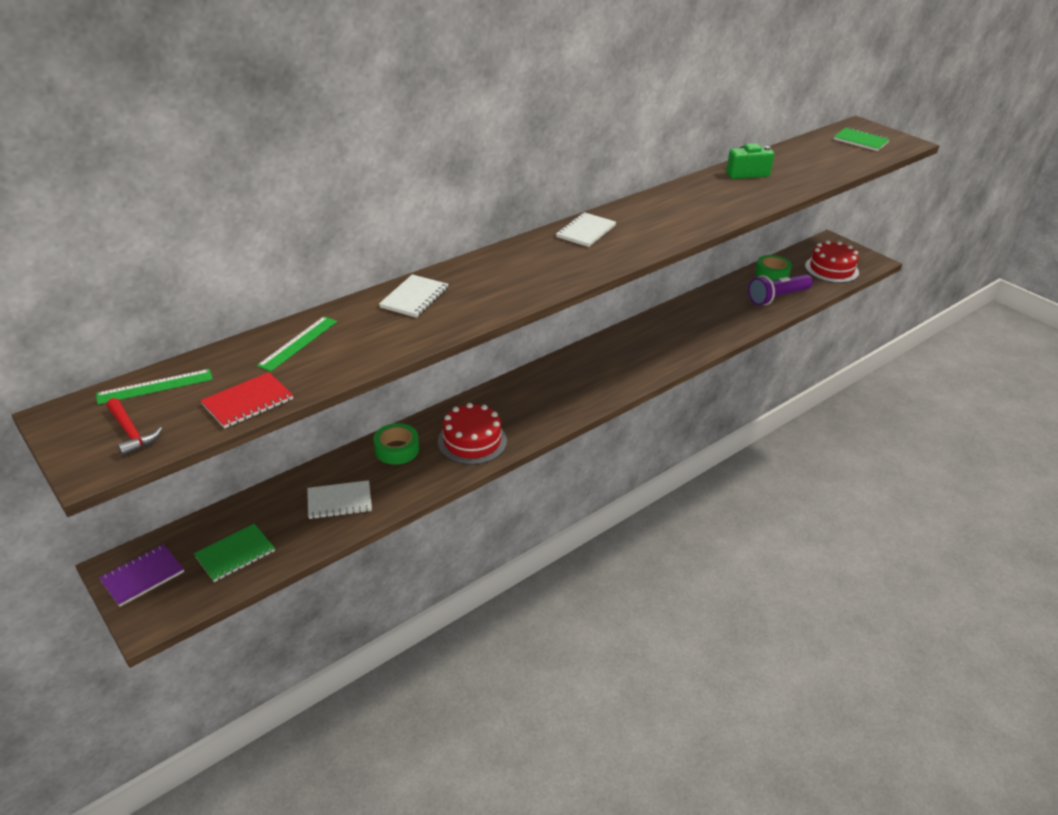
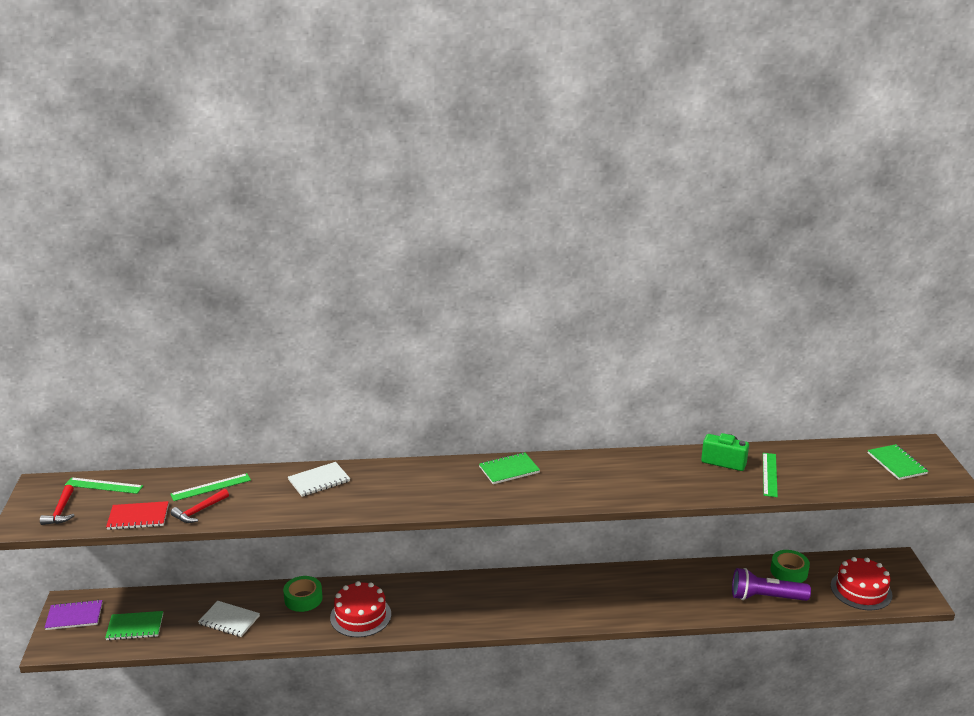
camera: 35 degrees right, 10 degrees down
white notebook [556,212,616,247] -> green notebook [479,452,540,484]
none -> red hammer [171,489,229,523]
none -> green ruler [763,453,778,497]

